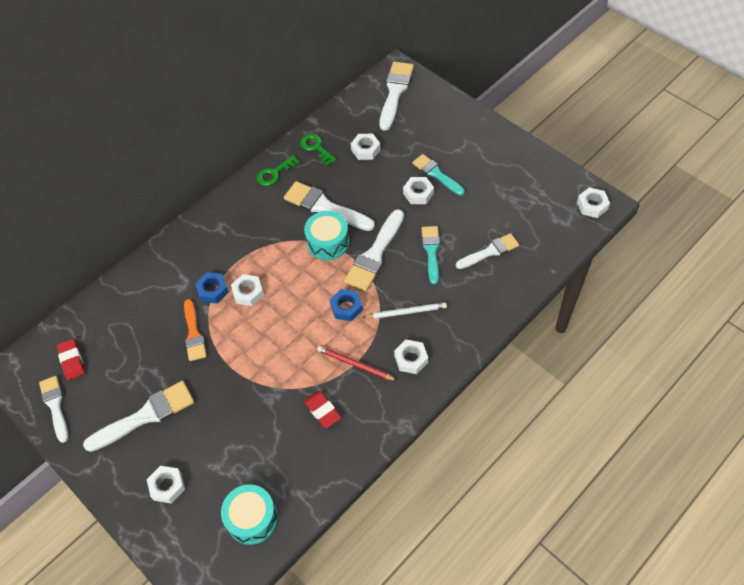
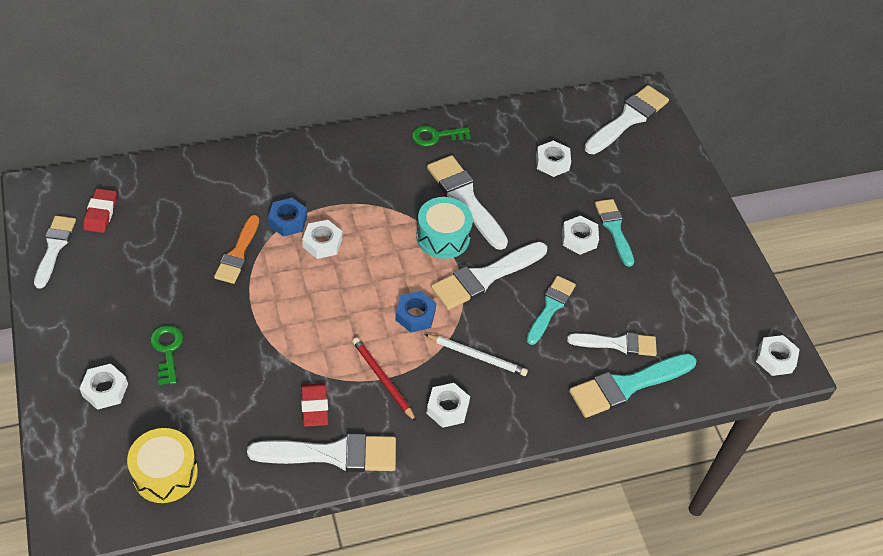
camera: 20 degrees right, 5 degrees down
white brush [83,381,194,452] -> white brush moved to [247,434,396,472]
turquoise drum [221,484,278,545] -> yellow drum [127,428,198,503]
green key [300,134,337,166] -> green key moved to [150,325,183,385]
none -> turquoise brush [569,353,697,418]

